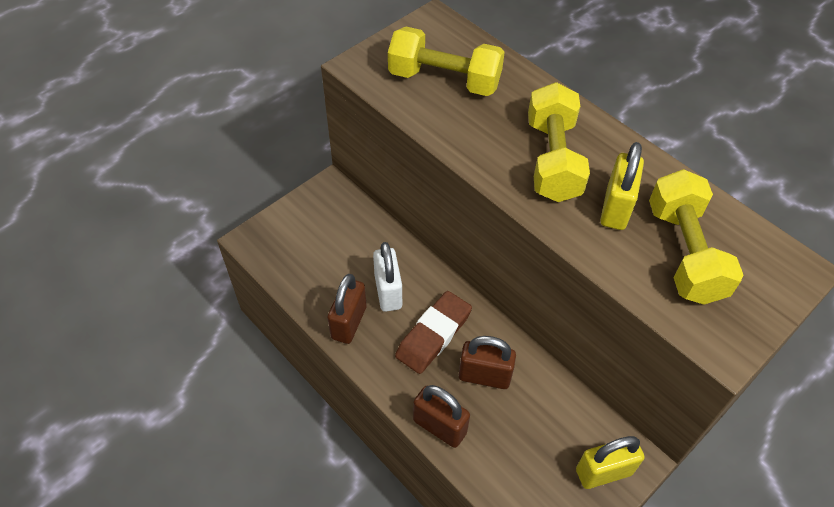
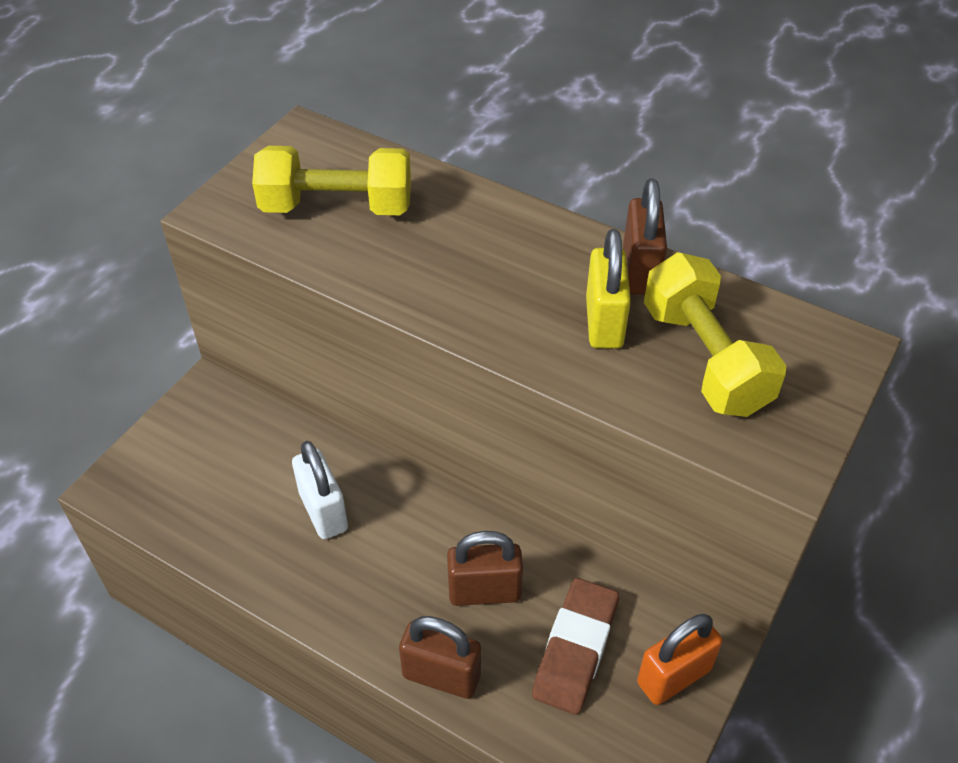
camera: 15 degrees left, 5 degrees down
brown padlock [327,274,367,344] -> brown padlock moved to [623,178,667,295]
brown eraser [395,291,472,374] -> brown eraser moved to [532,578,619,715]
yellow dumbbell [528,82,590,202] -> none
yellow padlock [576,436,645,489] -> orange padlock [637,614,722,705]

